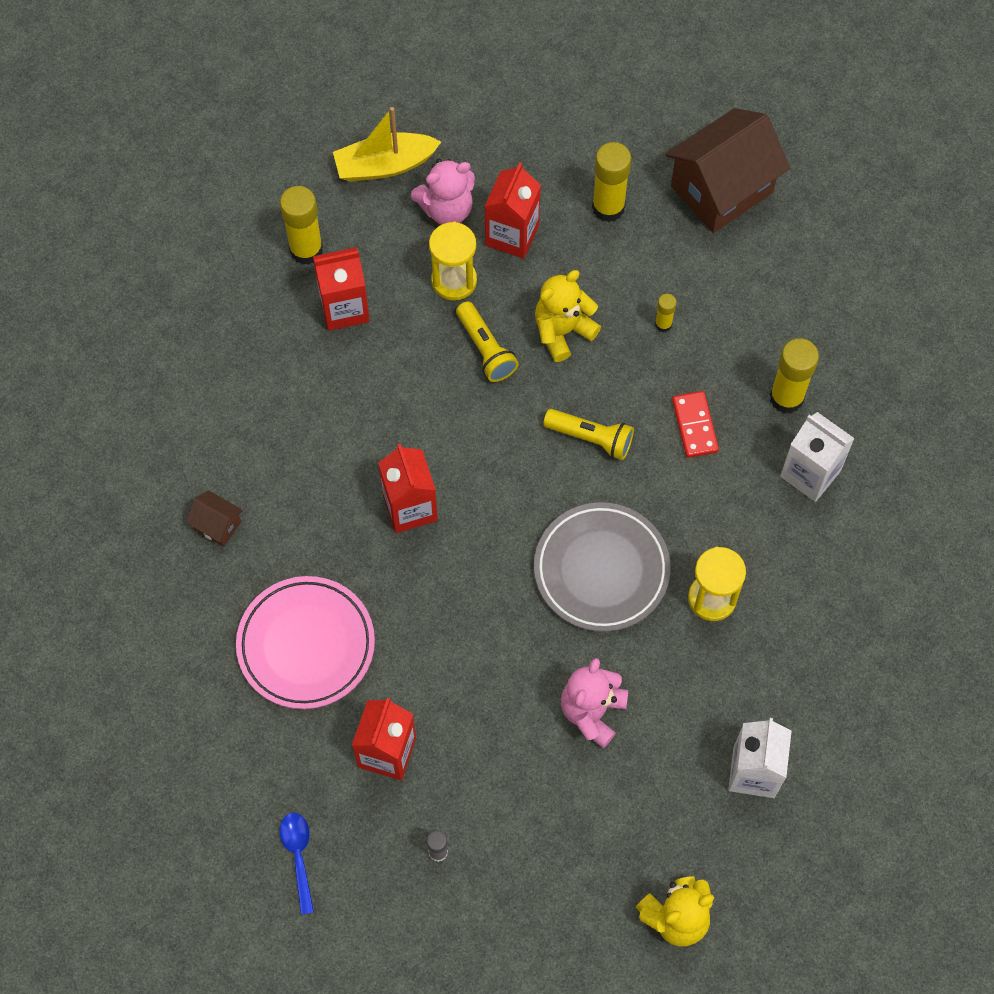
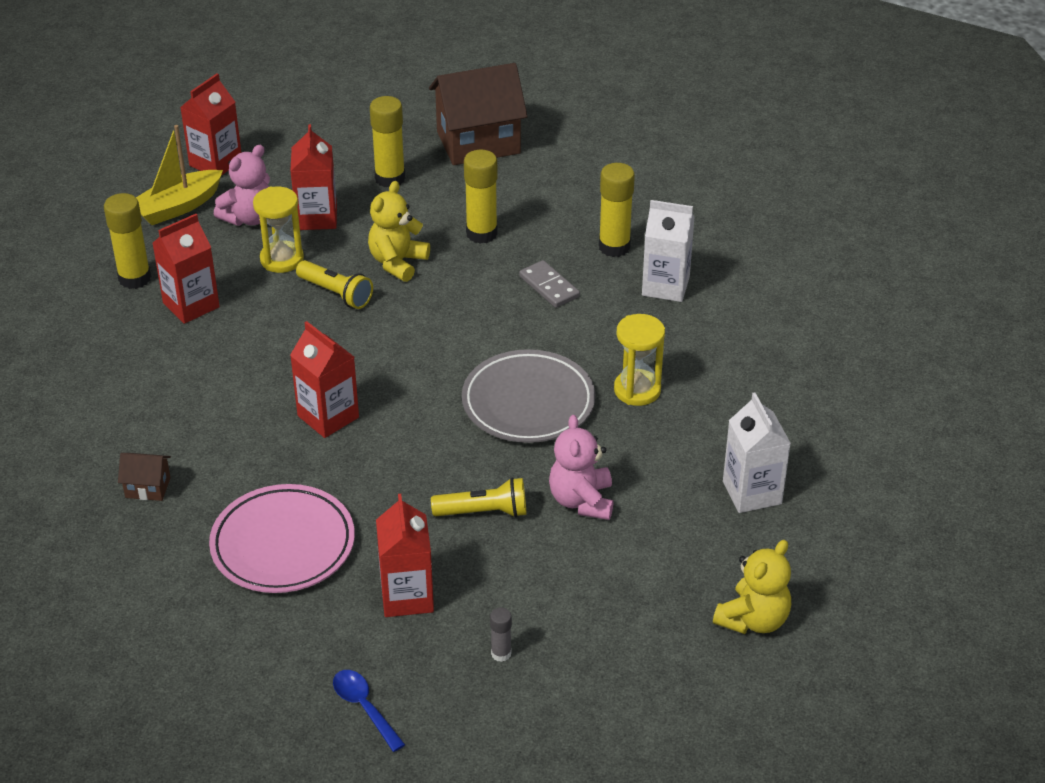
camera: 25 degrees left, 25 degrees down
yellow flashlight [543,409,634,460] -> yellow flashlight moved to [431,478,527,517]
yellow glue stick [655,294,676,332] -> yellow glue stick [464,150,498,244], size x1.96
brown house [665,108,790,233] -> brown house turned 45 degrees clockwise [429,63,528,165]
red domino [672,391,719,458] -> grey domino [519,260,580,308]
none -> red carton [180,73,241,176]

